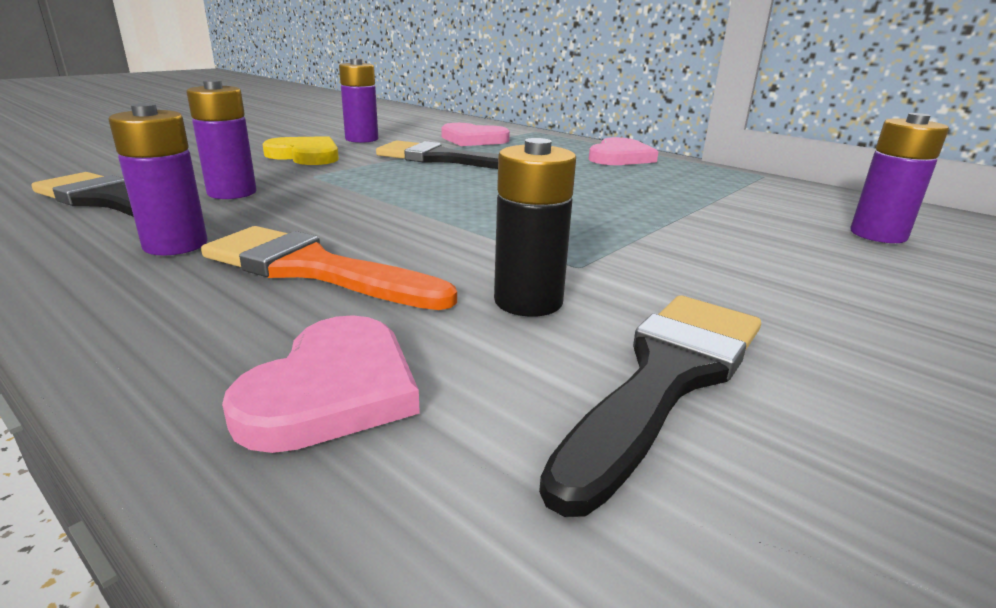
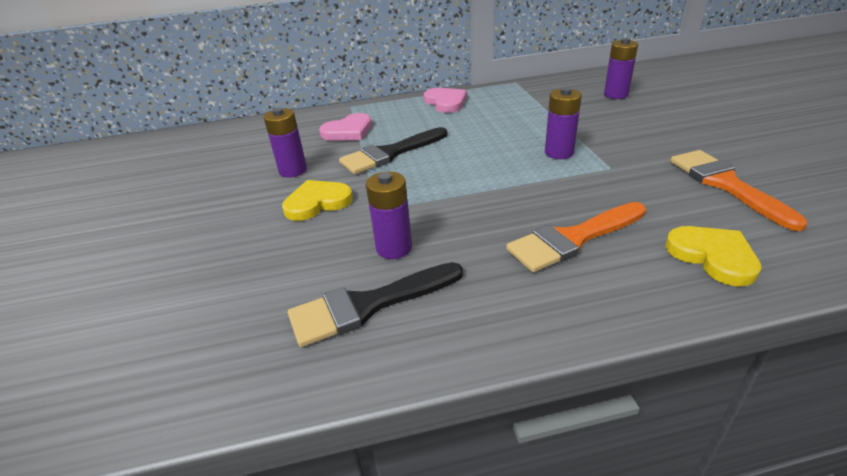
camera: 50 degrees left, 10 degrees up
purple battery [109,103,208,255] -> purple battery moved to [545,87,582,159]
pink heart [222,315,420,453] -> yellow heart [665,226,762,286]
black battery [494,138,576,317] -> none
black brush [539,295,761,517] -> orange brush [670,150,808,231]

